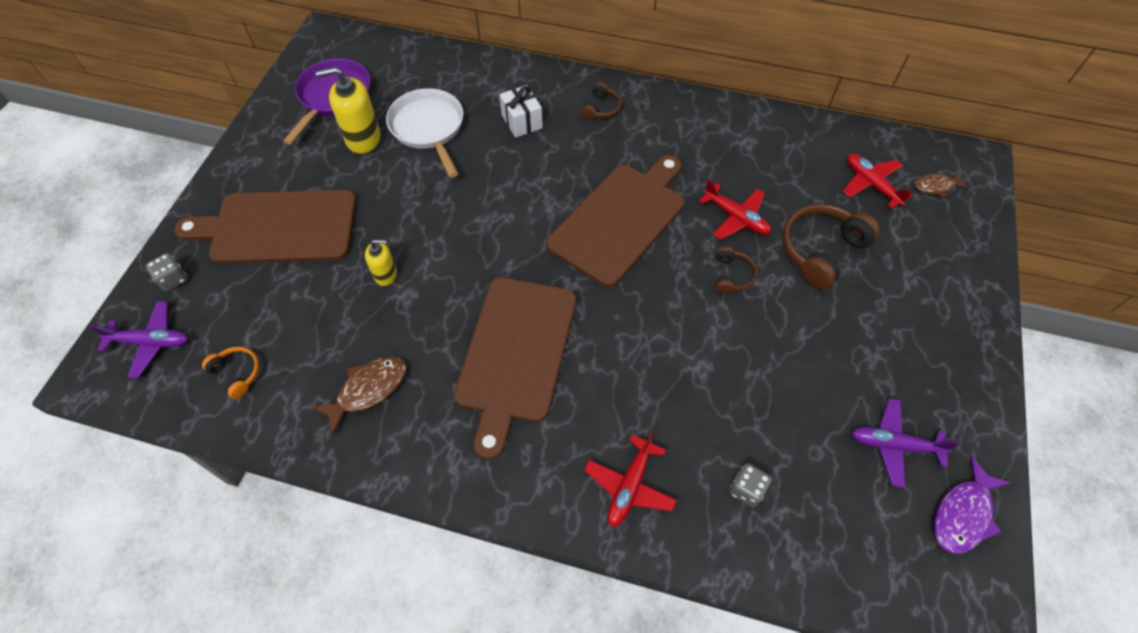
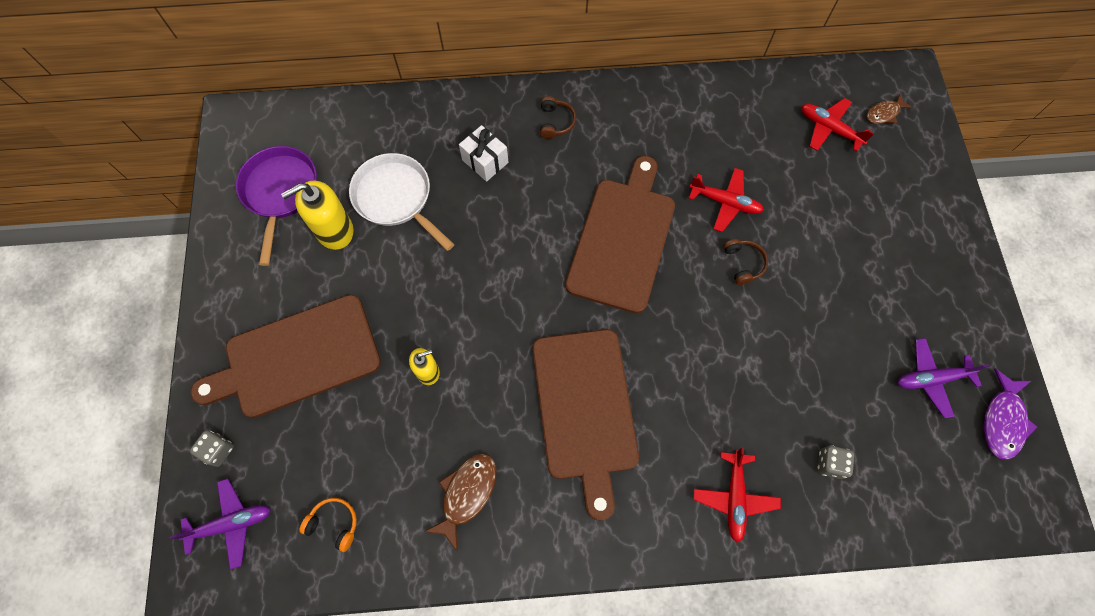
camera: 20 degrees left, 10 degrees up
brown headphones [782,204,880,290] -> none

